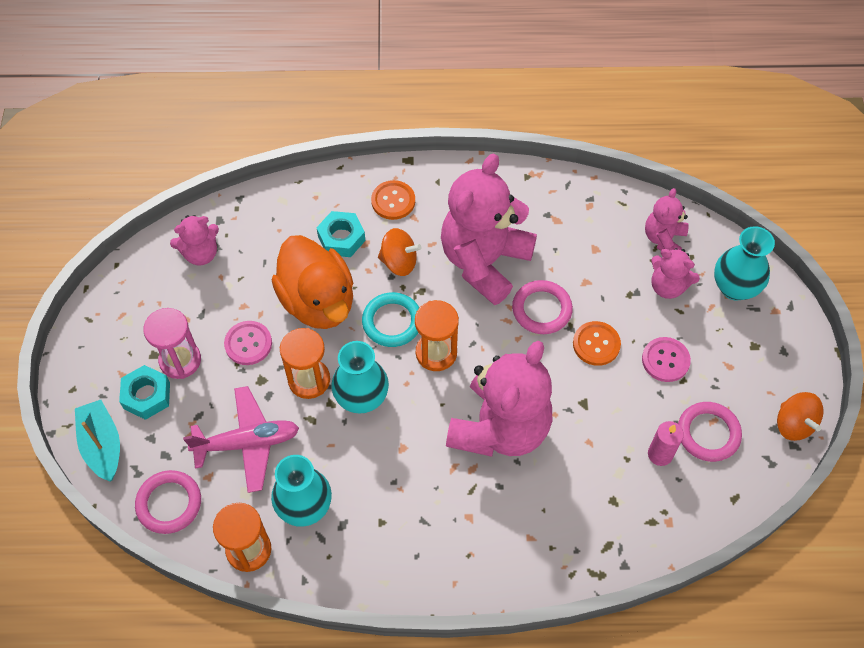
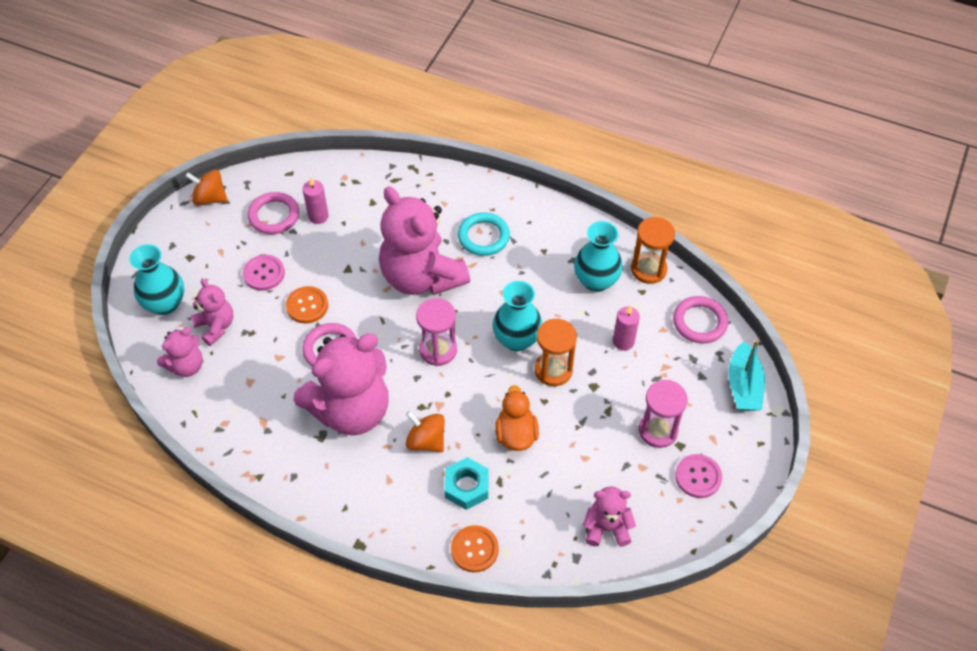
camera: 155 degrees left, 5 degrees down
turquoise nut [119,365,170,420] -> none
pink plane [183,386,299,493] -> pink candle [613,305,640,351]
pink button [224,321,272,365] -> pink button moved to [675,454,722,498]
orange duck [271,235,353,329] -> orange duck [495,385,539,451], size x0.59
turquoise ring [362,292,419,347] -> turquoise ring moved to [458,213,510,256]
orange button [371,180,415,220] -> orange button moved to [451,525,499,572]
orange hourglass [415,300,459,371] -> pink hourglass [416,298,457,366]
pink teddy bear [446,341,552,457] -> pink teddy bear turned 90 degrees counterclockwise [379,186,470,295]
orange spinning top [777,392,823,441] -> orange spinning top turned 75 degrees counterclockwise [185,170,228,206]

